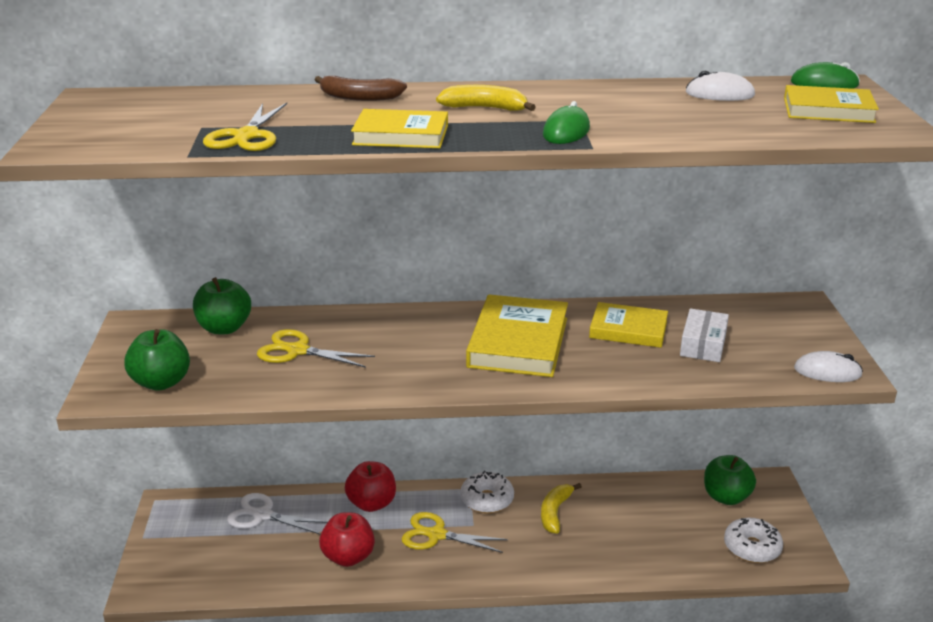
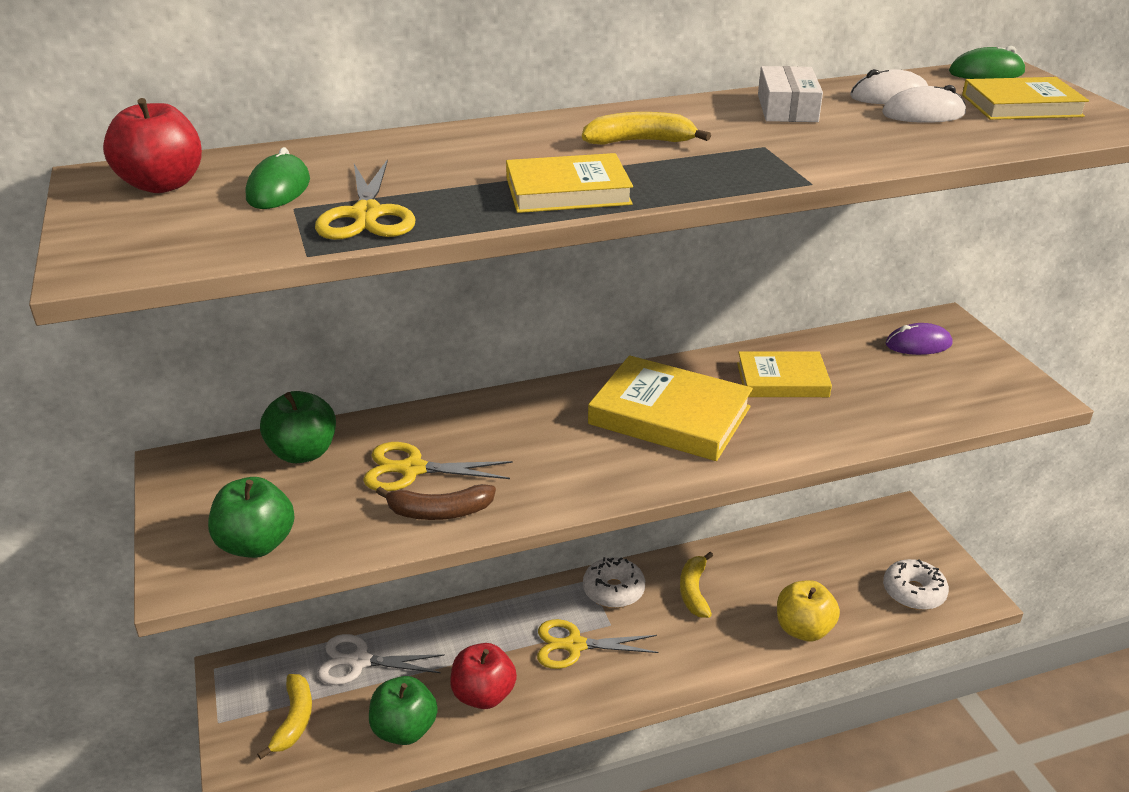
camera: 15 degrees left, 5 degrees up
brown banana [315,76,407,101] -> brown banana moved to [376,484,496,520]
red apple [345,461,396,512] -> red apple moved to [103,98,202,193]
yellow book [466,295,568,377] -> yellow book turned 60 degrees counterclockwise [588,355,753,461]
green mouse [543,101,590,144] -> green mouse moved to [246,147,310,209]
white box [680,308,729,362] -> white box moved to [758,66,823,122]
green apple [704,455,756,505] -> green apple moved to [369,676,438,745]
white mouse [794,351,863,382] -> white mouse moved to [882,85,966,123]
none -> yellow banana [257,674,312,760]
none -> yellow apple [777,580,840,642]
none -> purple mouse [885,323,952,355]

